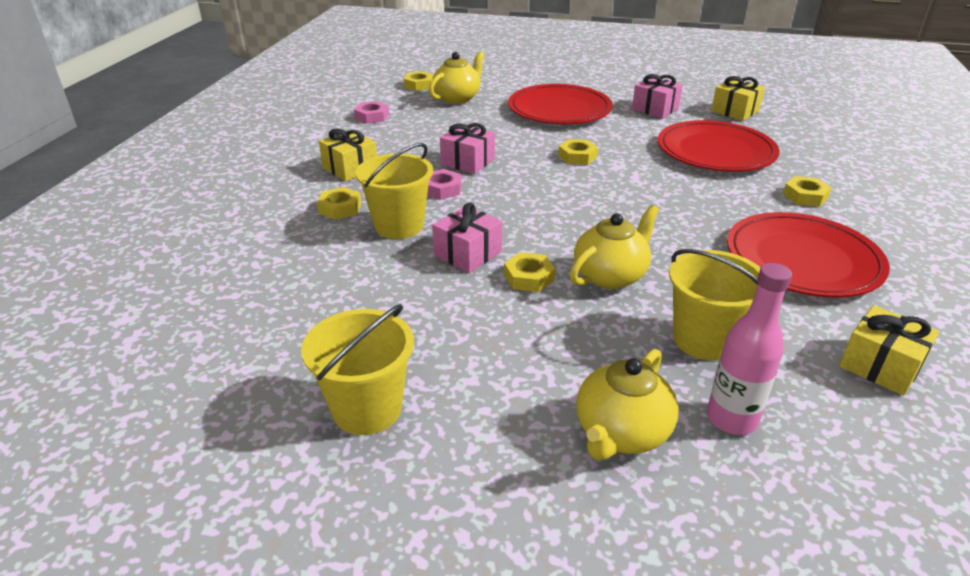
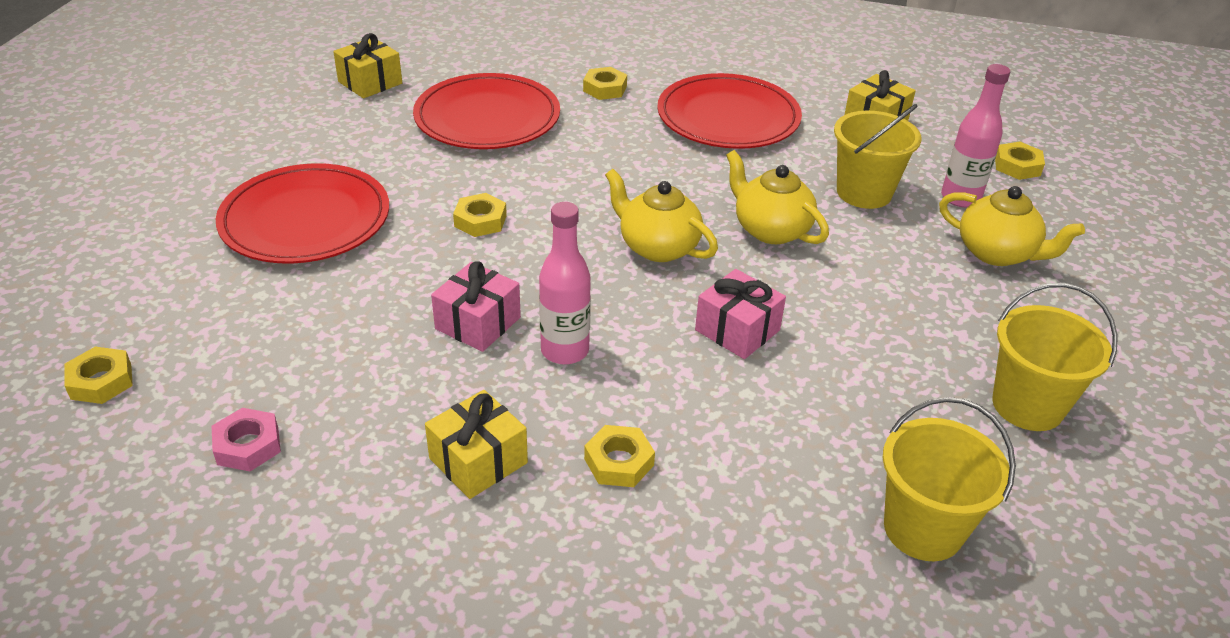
camera: 90 degrees left, 5 degrees up
yellow bucket [356,143,433,239] -> yellow bucket moved to [883,397,1016,561]
pink nut [427,169,461,200] -> pink bottle [539,202,591,365]
yellow teapot [429,51,485,104] -> yellow teapot moved to [605,169,718,262]
yellow nut [504,252,555,292] -> yellow nut moved to [995,142,1045,180]
pink gift [632,74,683,118] -> none

